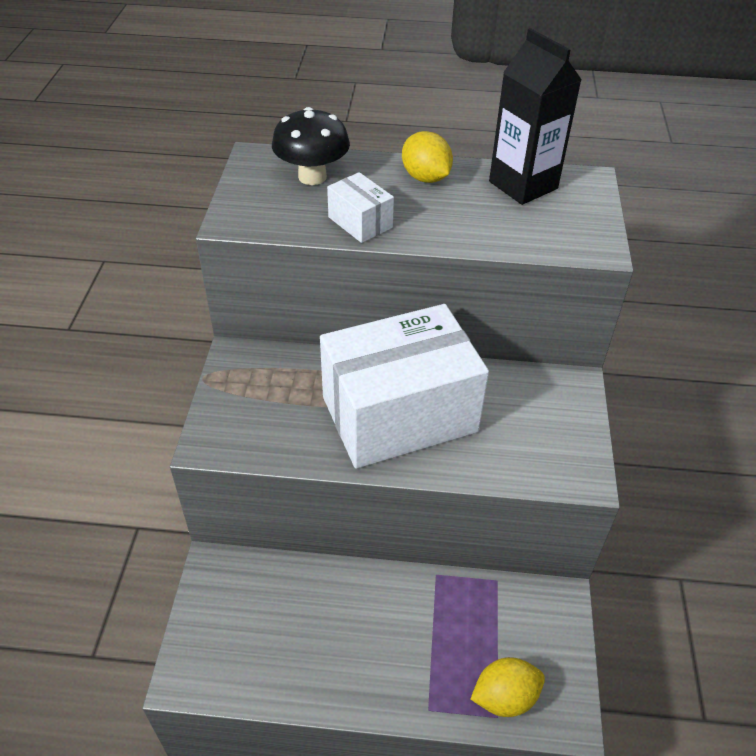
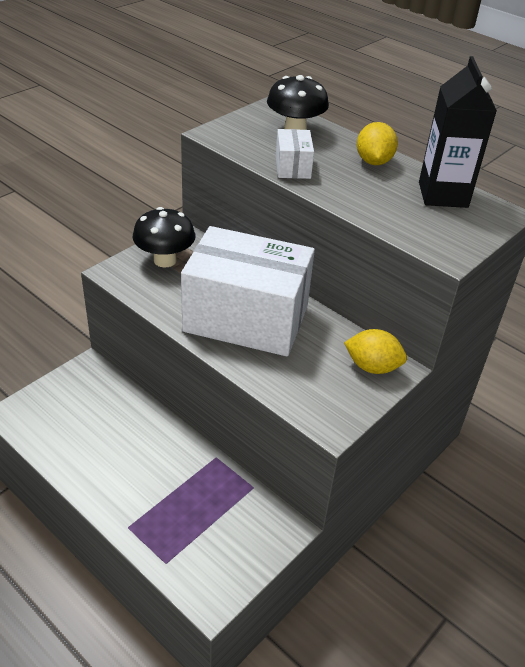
camera: 35 degrees right, 5 degrees down
yellow lemon [471,657,545,717] -> yellow lemon moved to [344,329,407,374]
none -> black mushroom [133,207,195,267]

